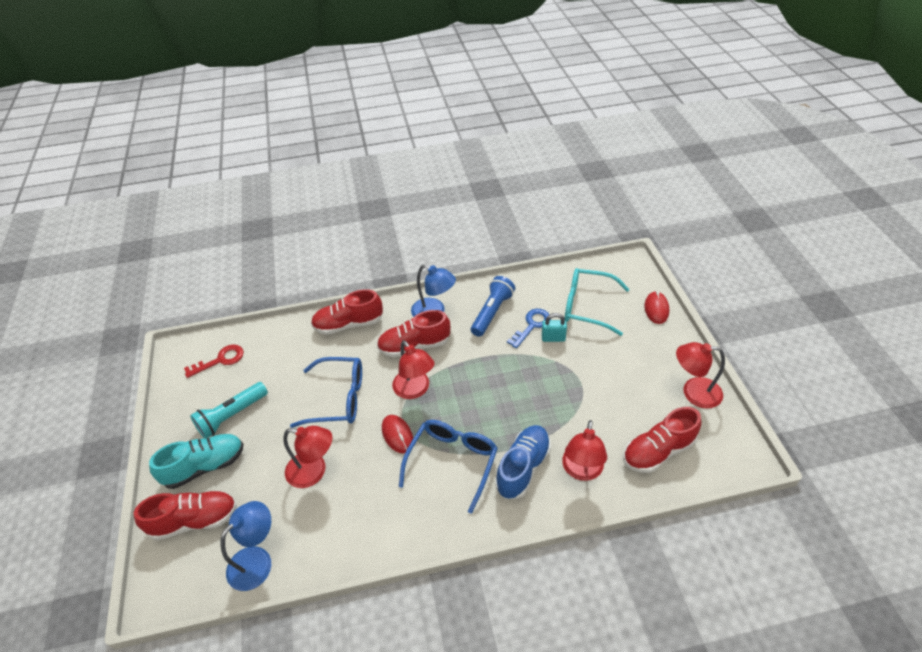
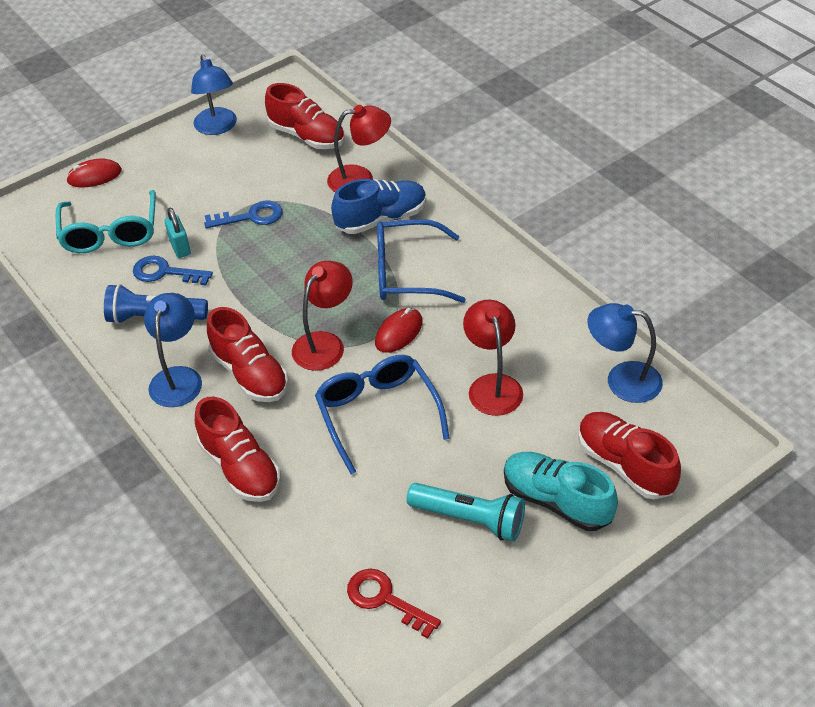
camera: 115 degrees left, 0 degrees up
blue shoe [495,425,551,499] -> blue shoe turned 150 degrees clockwise [331,179,427,234]
red lamp [676,342,725,409] -> blue lamp [191,55,237,135]
none -> blue key [204,201,283,228]

